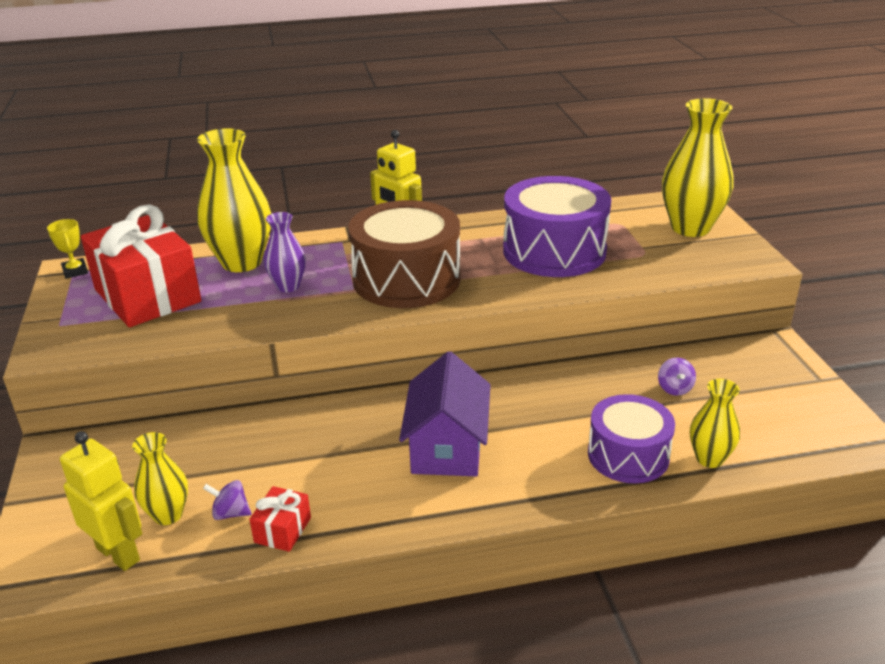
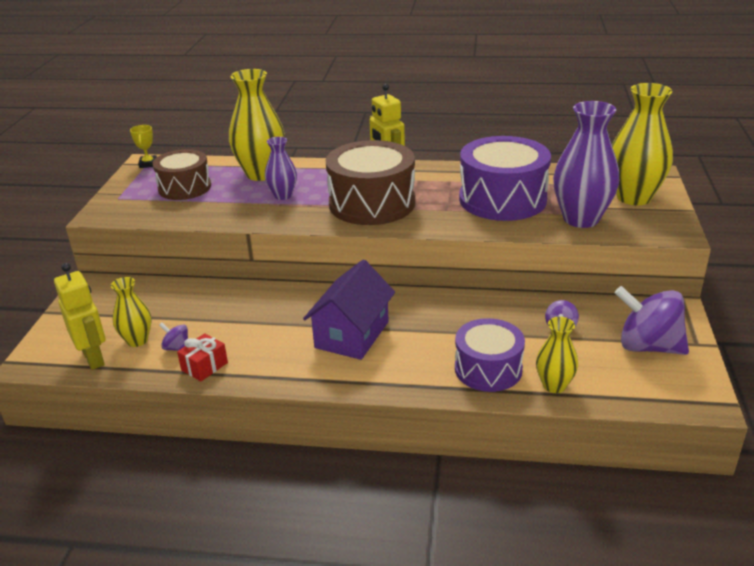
camera: 20 degrees right, 0 degrees up
red gift [81,205,201,327] -> brown drum [152,149,211,200]
none -> purple vase [553,101,619,228]
none -> purple spinning top [615,286,689,355]

